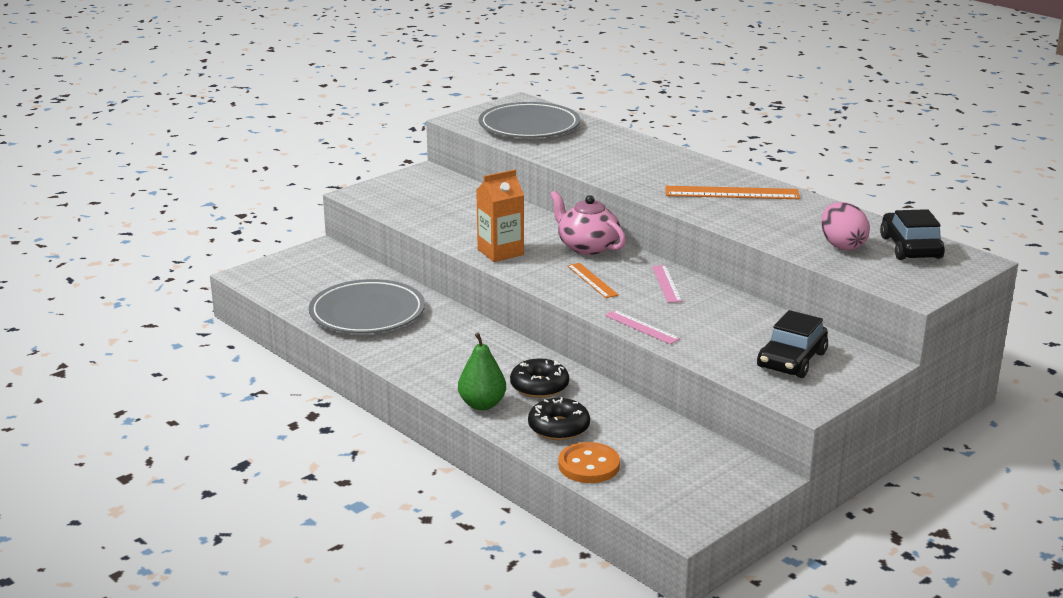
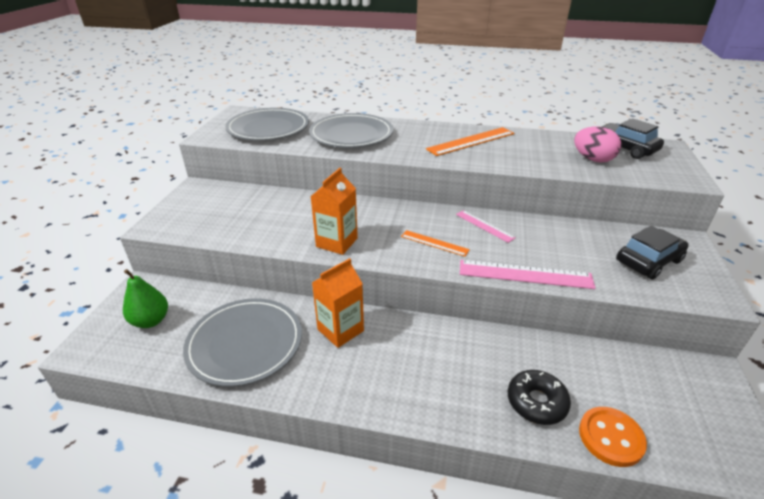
camera: 35 degrees left, 10 degrees up
green pear [458,333,506,410] -> green pear moved to [123,269,168,328]
black donut [510,358,569,398] -> none
pink teapot [550,191,626,255] -> none
pink ruler [605,310,681,344] -> pink ruler [460,260,596,289], size x1.71
black car [757,310,828,378] -> black car turned 120 degrees counterclockwise [616,226,689,280]
none -> grey plate [309,113,393,148]
none -> orange carton [312,258,364,348]

